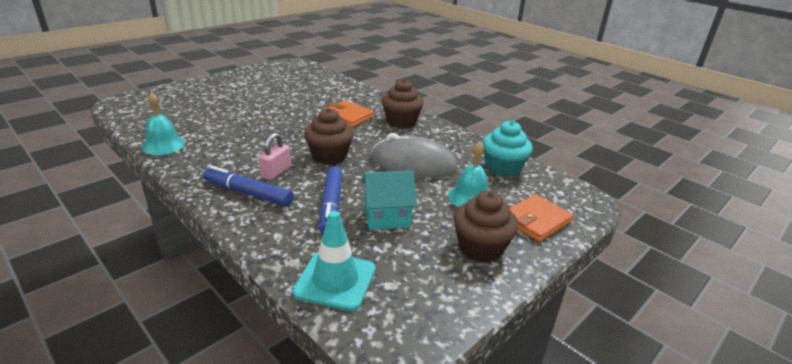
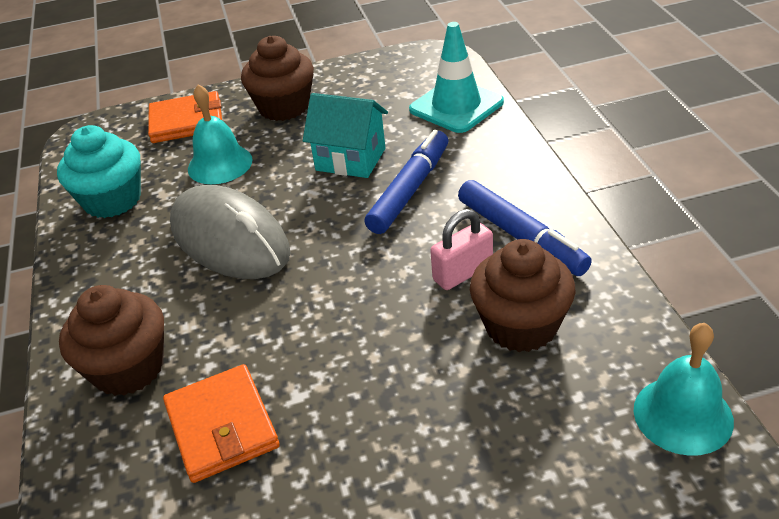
camera: 145 degrees left, 10 degrees up
brown cupcake [304,108,354,165] -> brown cupcake moved to [470,239,576,352]

